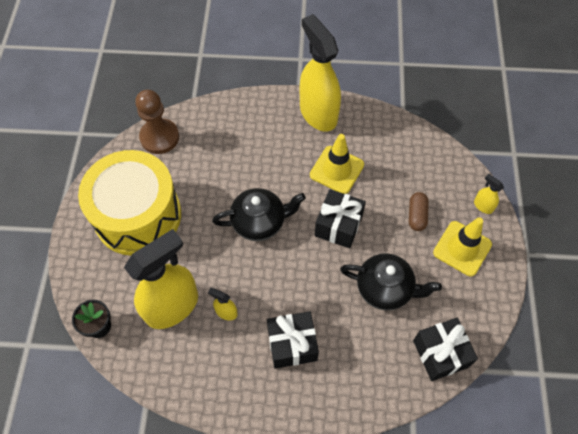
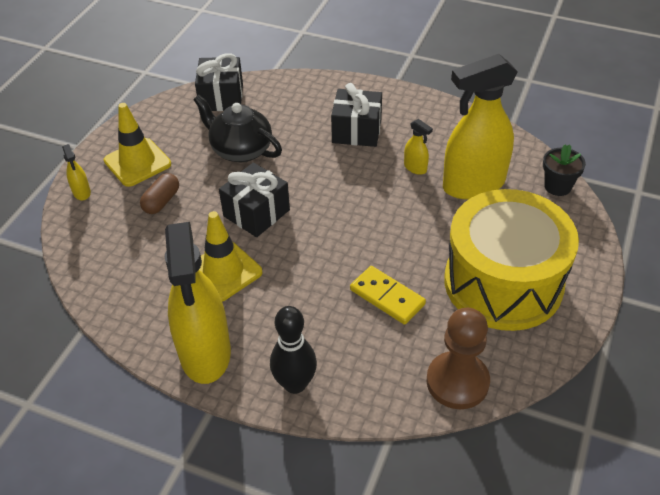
camera: 160 degrees left, 15 degrees down
black teapot [212,188,306,241] -> none
none -> black bowling pin [270,306,317,394]
none -> yellow domino [350,266,426,325]

